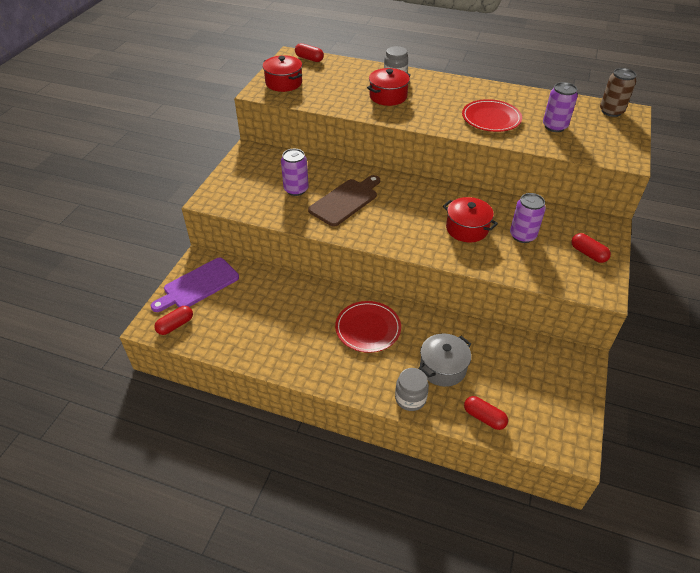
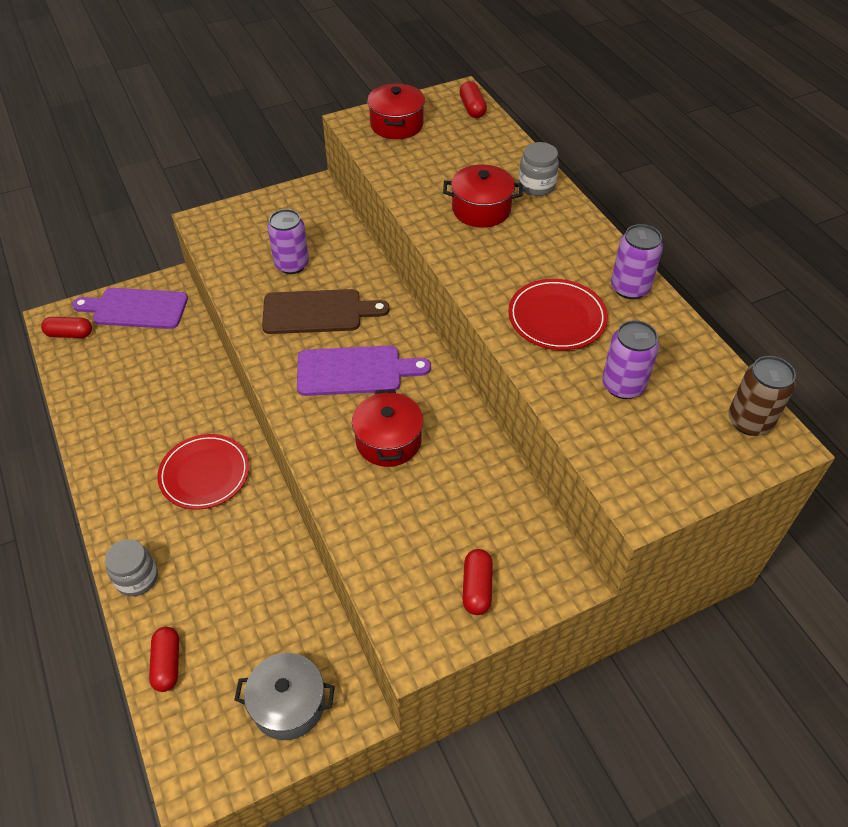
camera: 45 degrees right, 5 degrees up
grey pot [419,334,471,387] -> grey pot moved to [234,653,335,740]
purple can [510,193,546,243] -> purple can moved to [611,224,663,299]
none -> purple cutting board [297,346,431,396]

